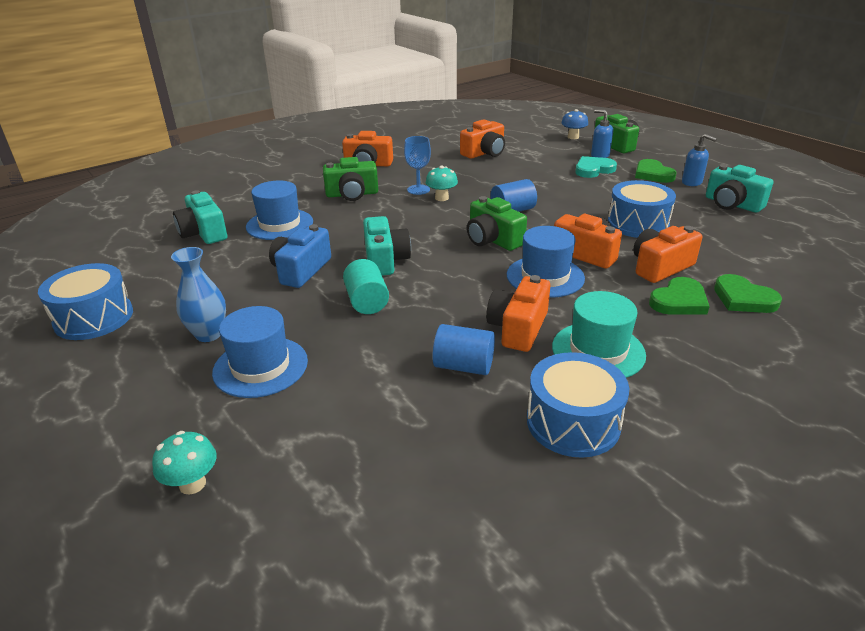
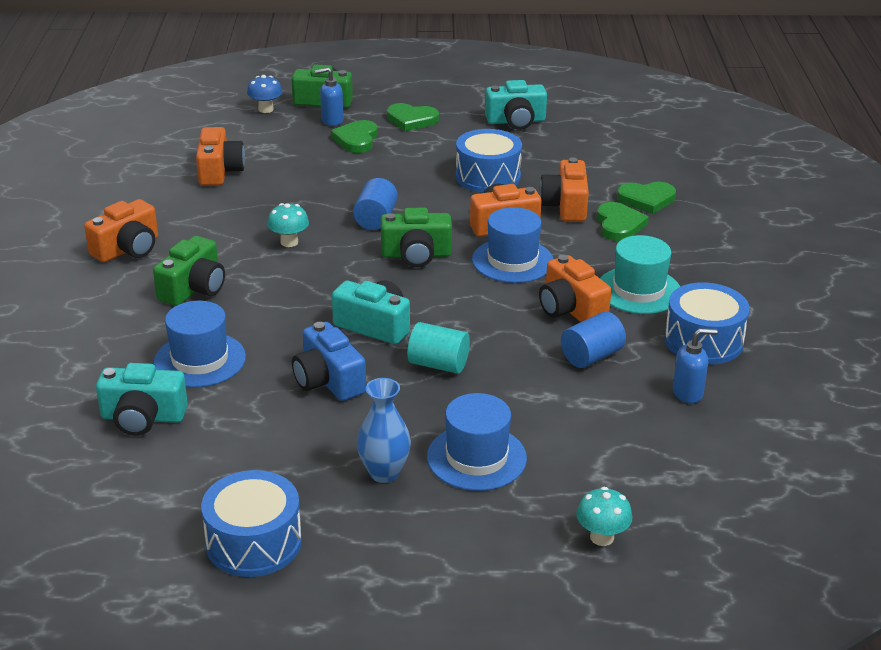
camera: 55 degrees left, 0 degrees up
blue goblet [404,136,431,195] -> none
turquoise heart [575,156,617,178] -> green heart [331,120,378,153]
blue soap dispenser [682,134,717,186] -> blue soap dispenser moved to [673,328,718,403]

